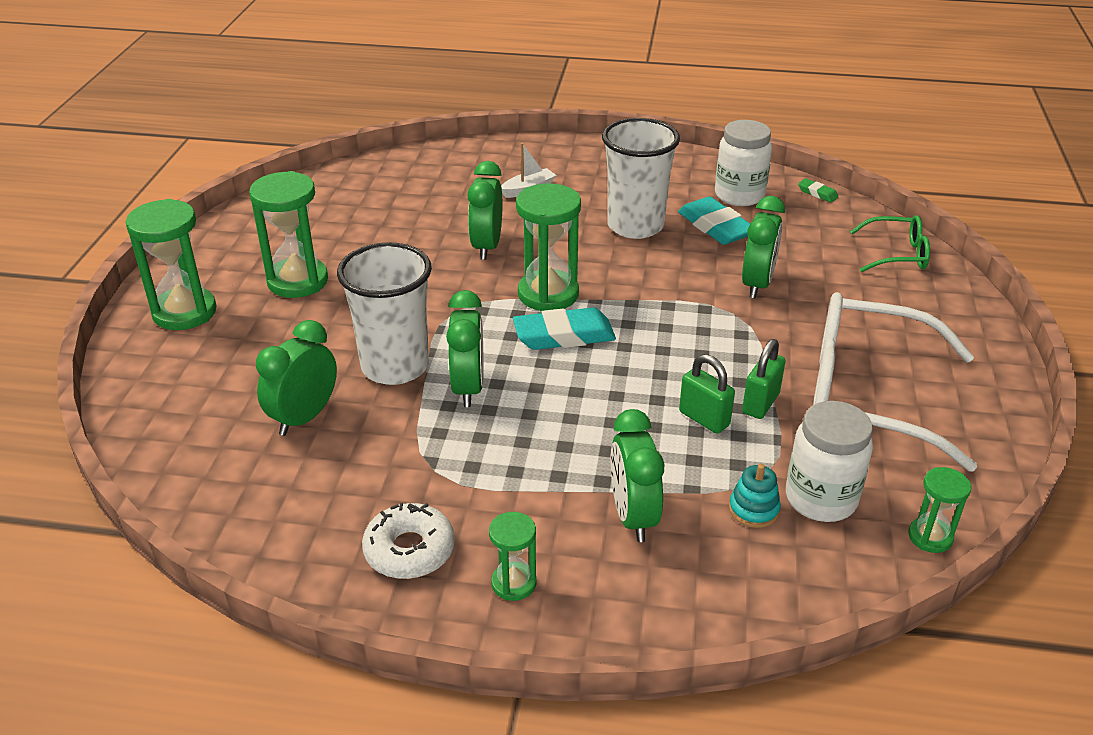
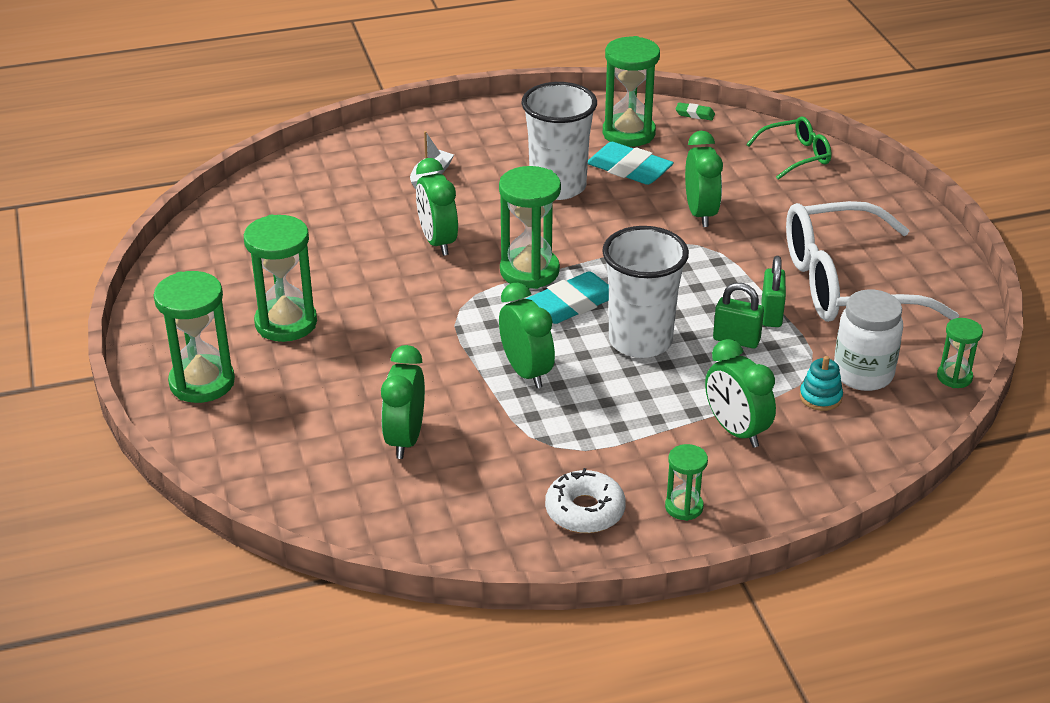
camera: 25 degrees left, 0 degrees up
white cup [337,242,432,385] -> white cup moved to [602,226,689,358]
white jar [715,120,772,206] -> green hourglass [603,36,660,147]

